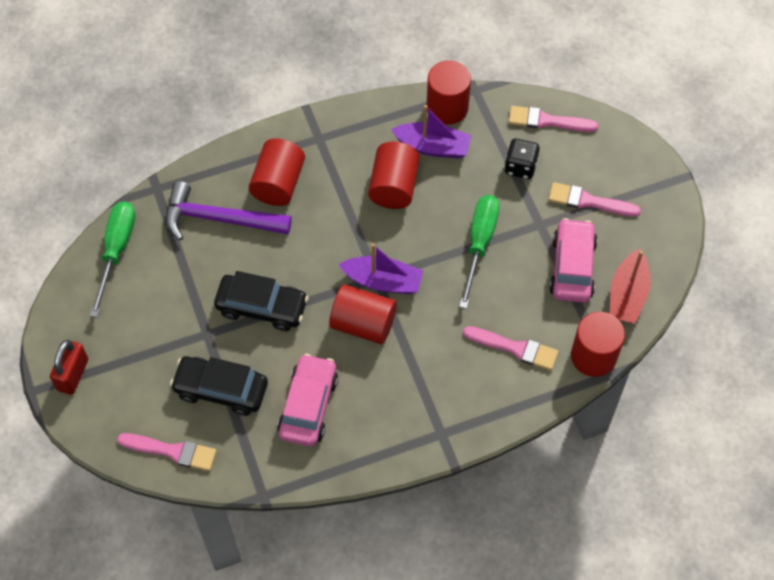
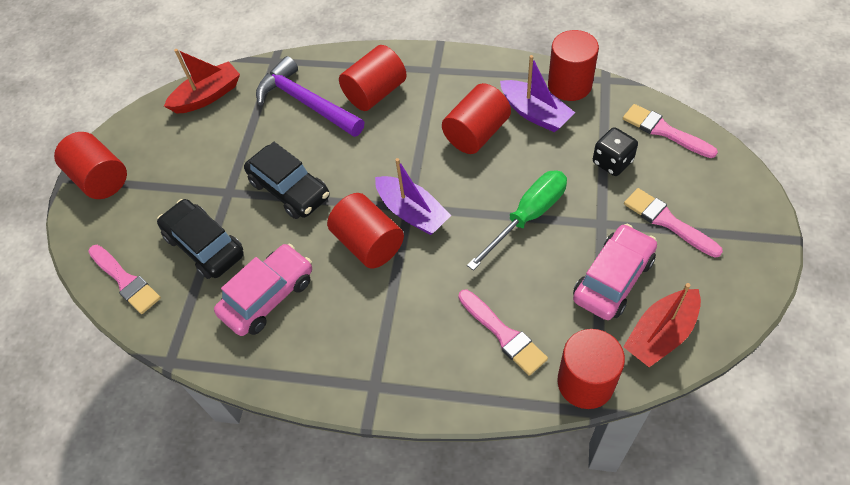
camera: 35 degrees right, 5 degrees down
red padlock [50,339,88,395] -> red cylinder [54,132,127,199]
green screwdriver [90,201,135,317] -> red boat [164,49,240,113]

